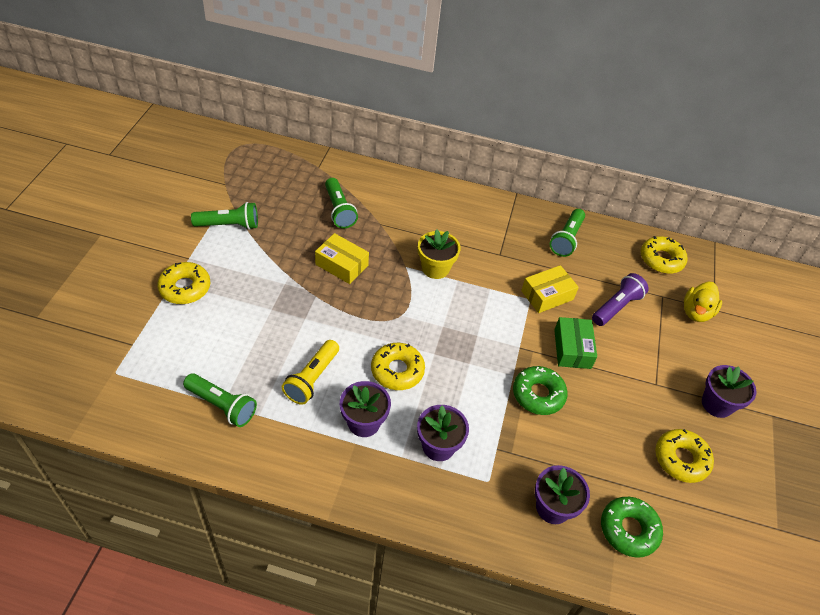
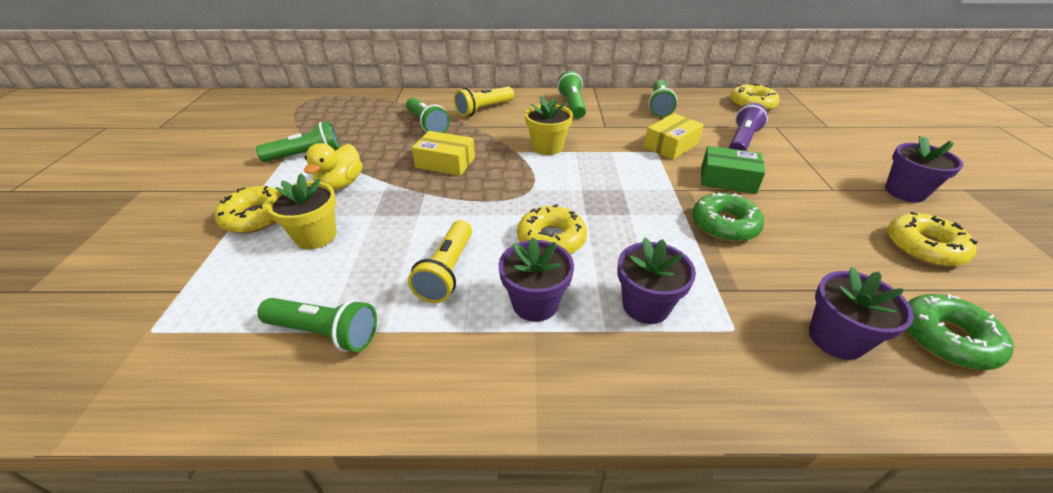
camera: 10 degrees left, 10 degrees down
green box [554,317,597,369] -> green box turned 60 degrees counterclockwise [701,146,765,194]
yellow duck [684,282,722,322] -> yellow duck moved to [304,143,363,190]
none -> yellow flower pot [266,174,337,249]
none -> yellow flashlight [454,87,514,117]
none -> green flashlight [557,71,586,119]

